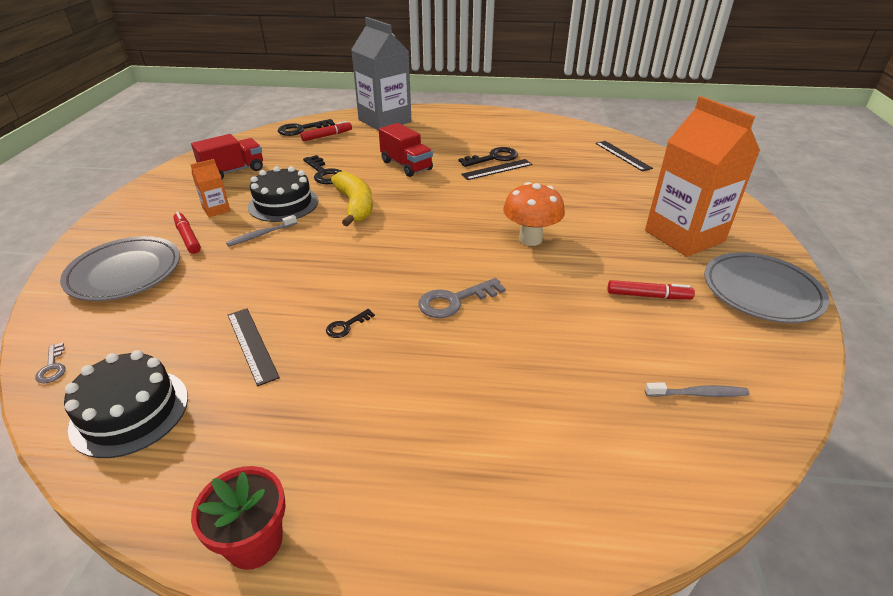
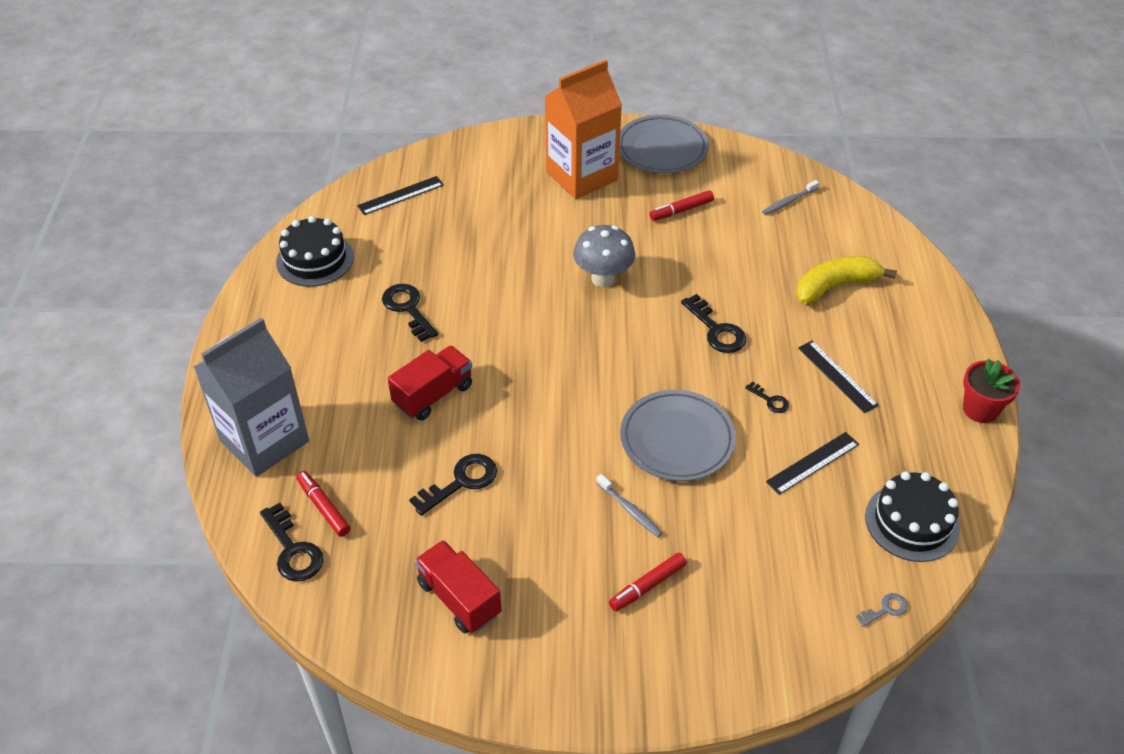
camera: 95 degrees left, 10 degrees up
grey plate [60,236,180,301] -> grey plate moved to [620,390,736,481]
orange carton [190,159,231,217] -> none
black cake [248,166,318,222] -> black cake moved to [276,216,354,287]
yellow banana [331,171,373,227] -> yellow banana moved to [796,256,897,304]
grey key [418,278,506,318] -> black key [681,294,746,353]
black ruler [461,159,532,180] -> black ruler moved to [798,341,879,413]
orange mushroom [503,182,565,246] -> grey mushroom [573,225,635,287]
red marker [608,280,695,299] -> red marker turned 120 degrees counterclockwise [649,190,714,221]
grey toothbrush [645,383,750,397] -> grey toothbrush turned 120 degrees counterclockwise [762,180,819,215]

